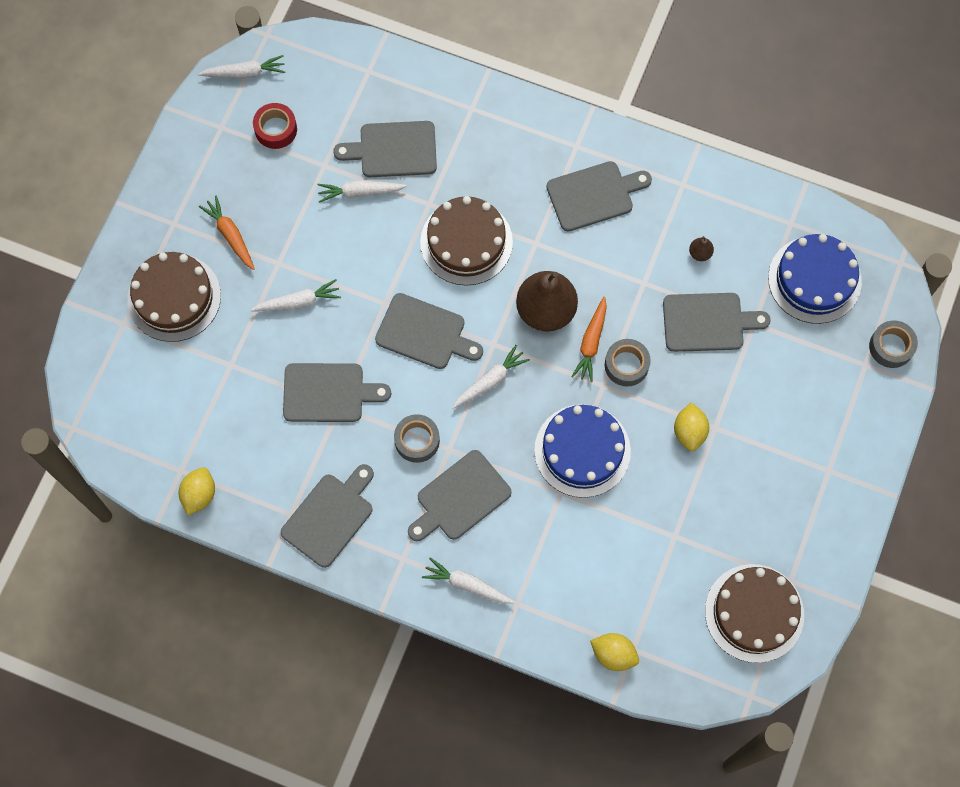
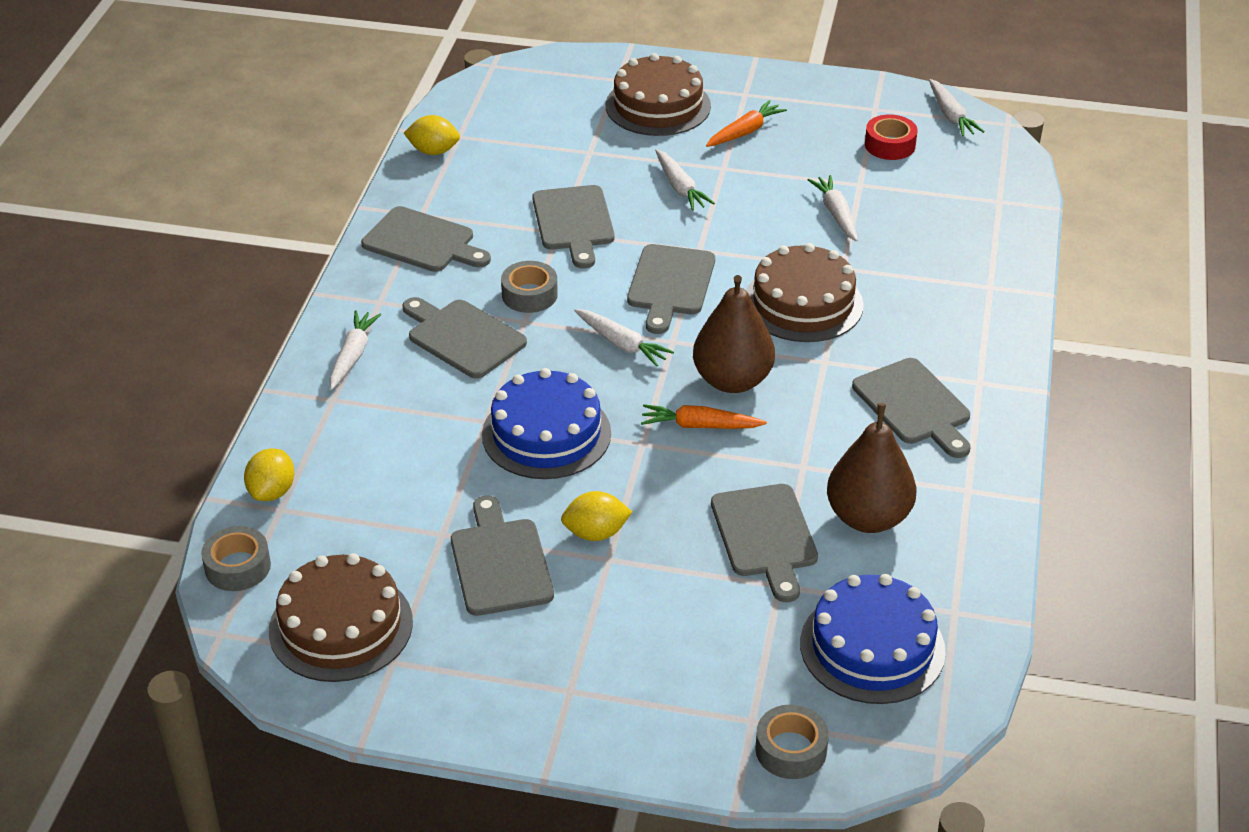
camera: 80 degrees right, 30 degrees down
grey cutting board [333,121,437,177] -> grey cutting board moved to [451,495,554,616]
grey tape [605,339,651,386] -> grey tape moved to [201,526,271,591]
brown pear [689,236,714,261] -> brown pear [827,403,916,533], size x2.48

